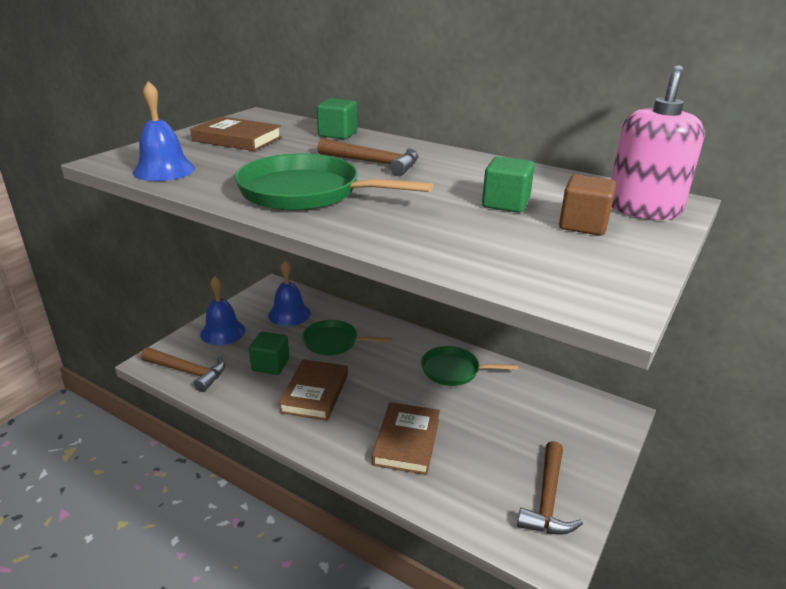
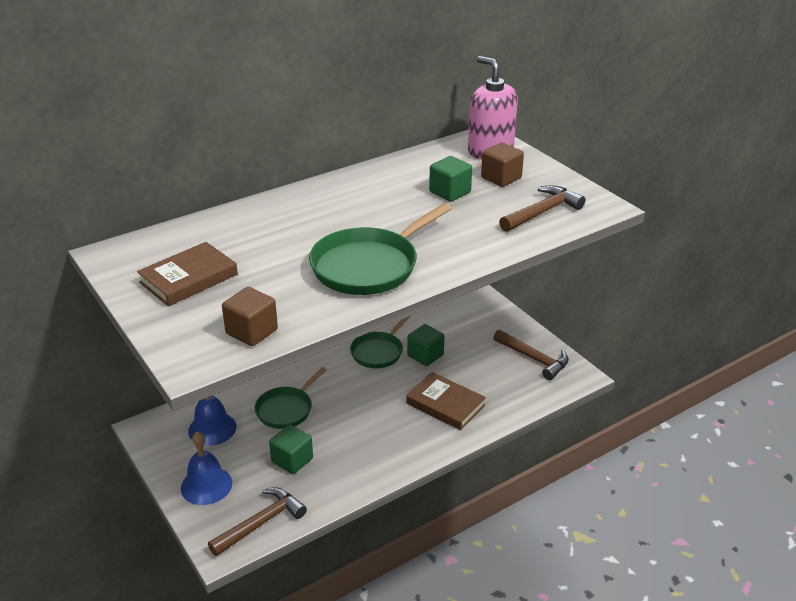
camera: 65 degrees left, 5 degrees up
blue bell [133,81,195,181] -> brown cube [222,287,278,346]
brown book [278,359,348,421] -> none
green cube [317,98,357,139] -> green cube moved to [407,324,444,366]
brown hammer [317,138,418,176] -> brown hammer moved to [499,185,586,232]

